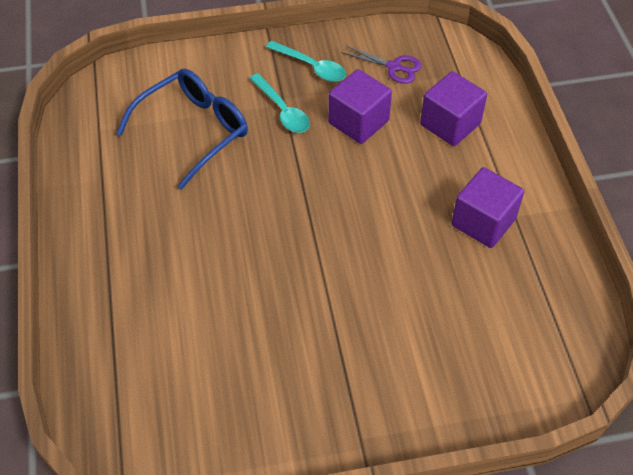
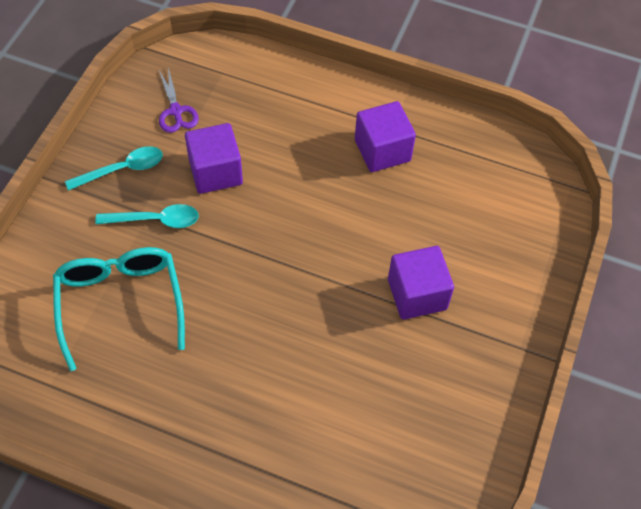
camera: 60 degrees left, 5 degrees up
blue glasses [116,68,248,190] -> turquoise glasses [53,247,185,371]
purple scissors [342,46,422,84] -> purple scissors turned 105 degrees clockwise [159,68,199,133]
purple cube [420,71,487,146] -> purple cube moved to [388,246,454,320]

